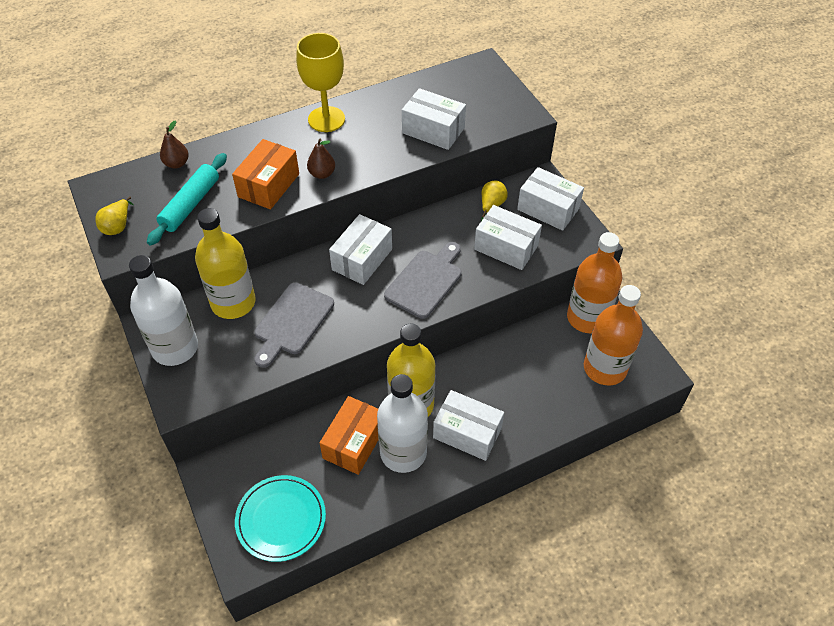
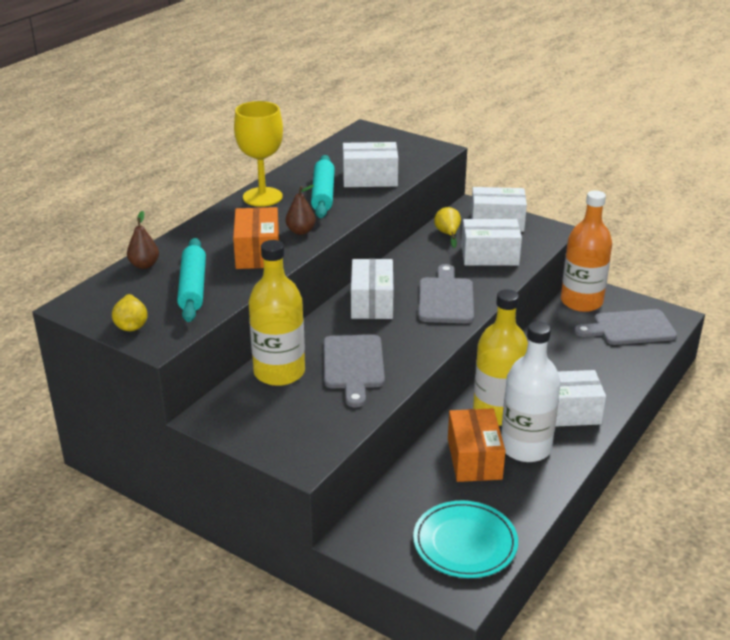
camera: 30 degrees left, 20 degrees down
white bottle [129,255,198,366] -> none
orange bottle [584,285,643,385] -> grey cutting board [574,309,677,345]
none -> turquoise rolling pin [311,155,335,218]

